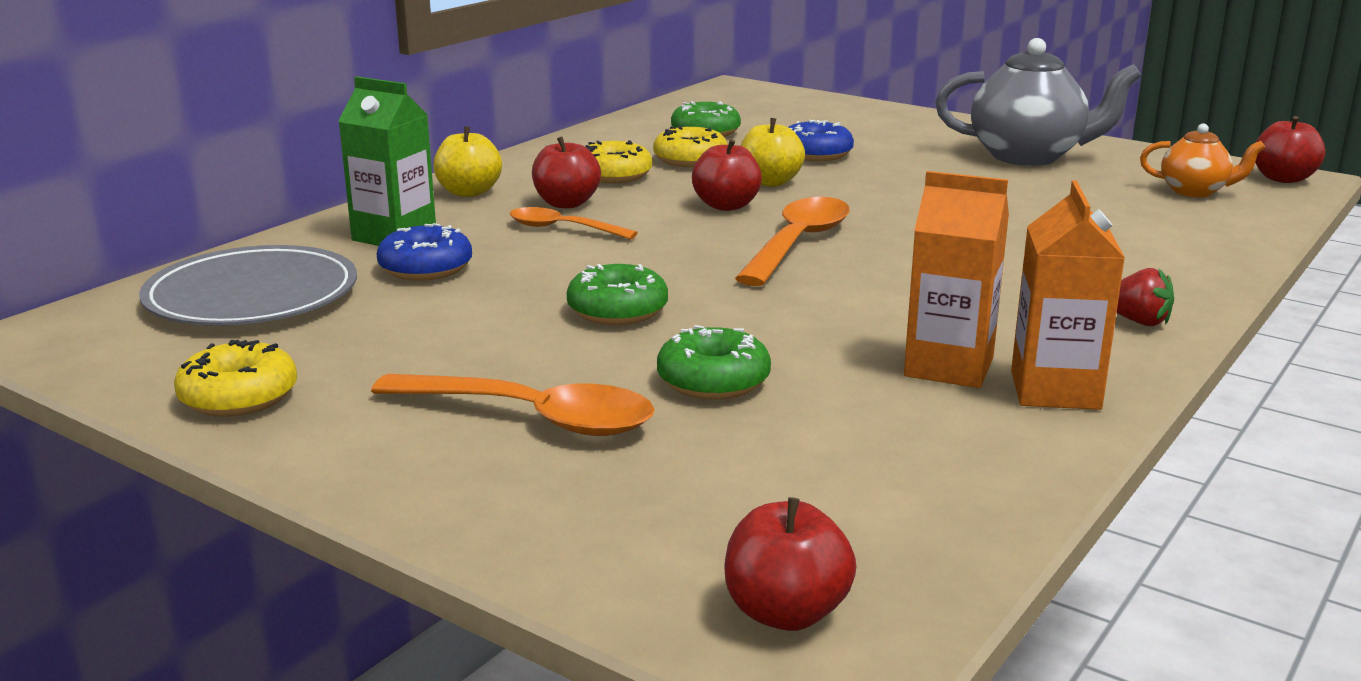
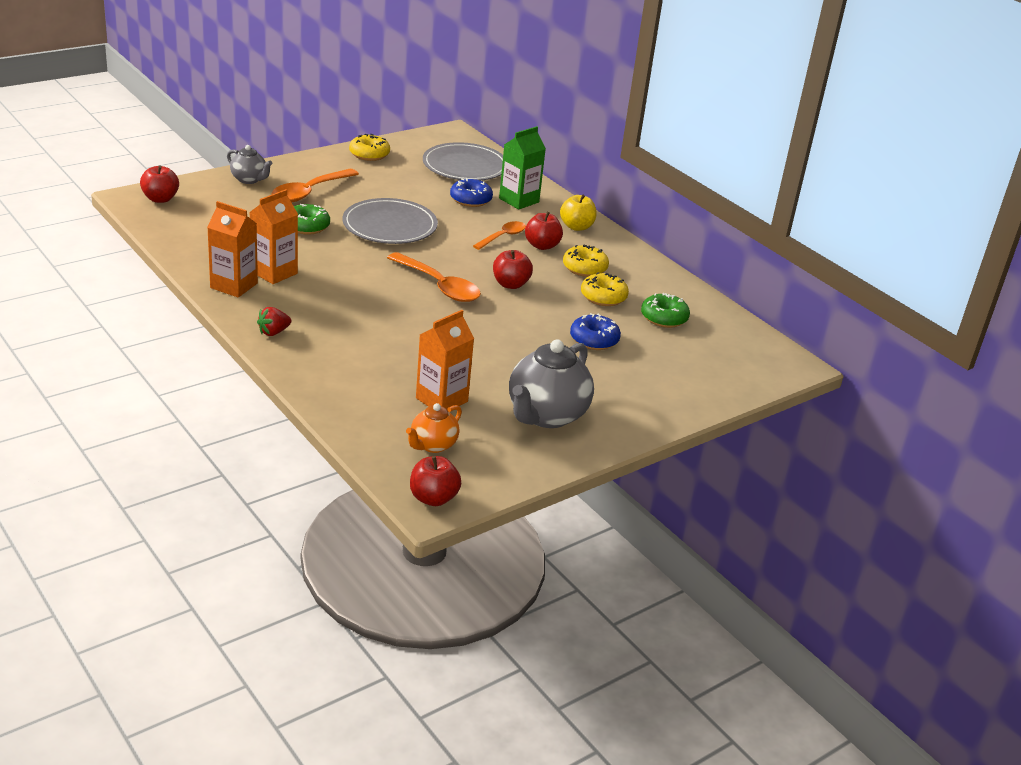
camera: 105 degrees right, 10 degrees up
green donut [567,264,668,325] -> grey plate [343,198,438,244]
yellow apple [740,118,805,187] -> none
none -> grey teapot [227,145,272,184]
none -> orange carton [416,310,474,410]

